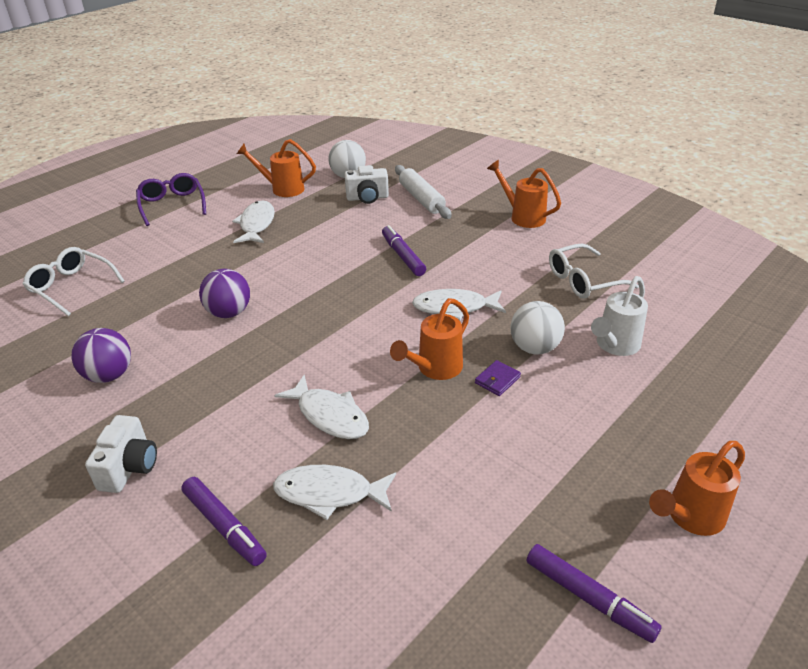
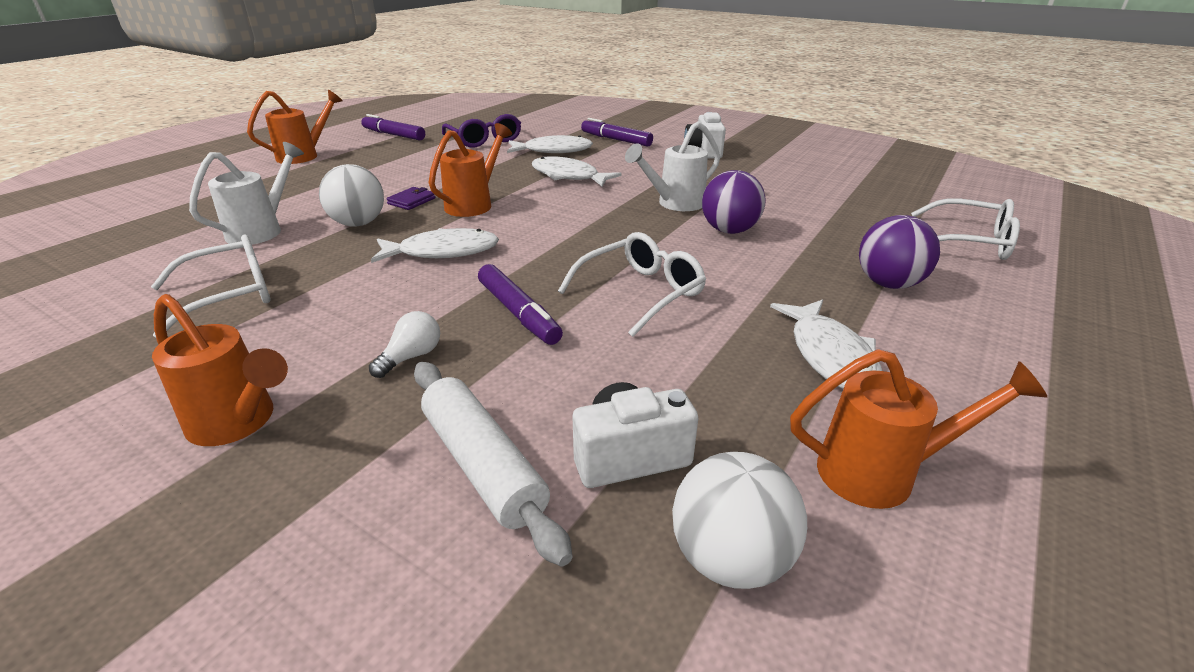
camera: 170 degrees right, 5 degrees down
purple ball [71,328,131,383] -> purple ball moved to [859,215,940,289]
purple glasses [136,173,206,226] -> purple glasses moved to [442,114,521,148]
none -> white light bulb [369,311,440,378]
none -> white glasses [558,232,706,337]
none -> white watering can [625,121,720,211]

